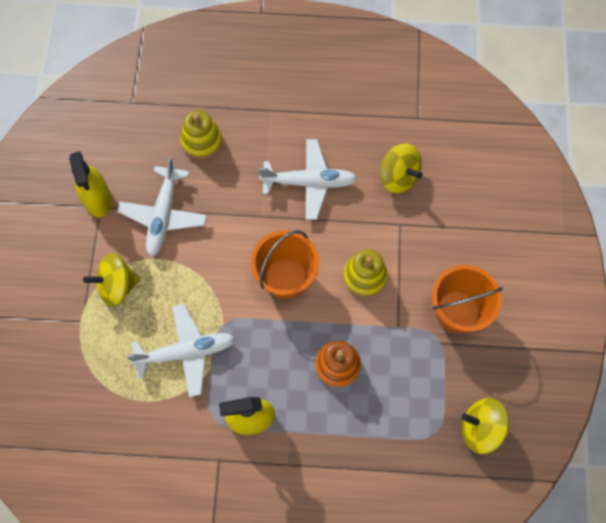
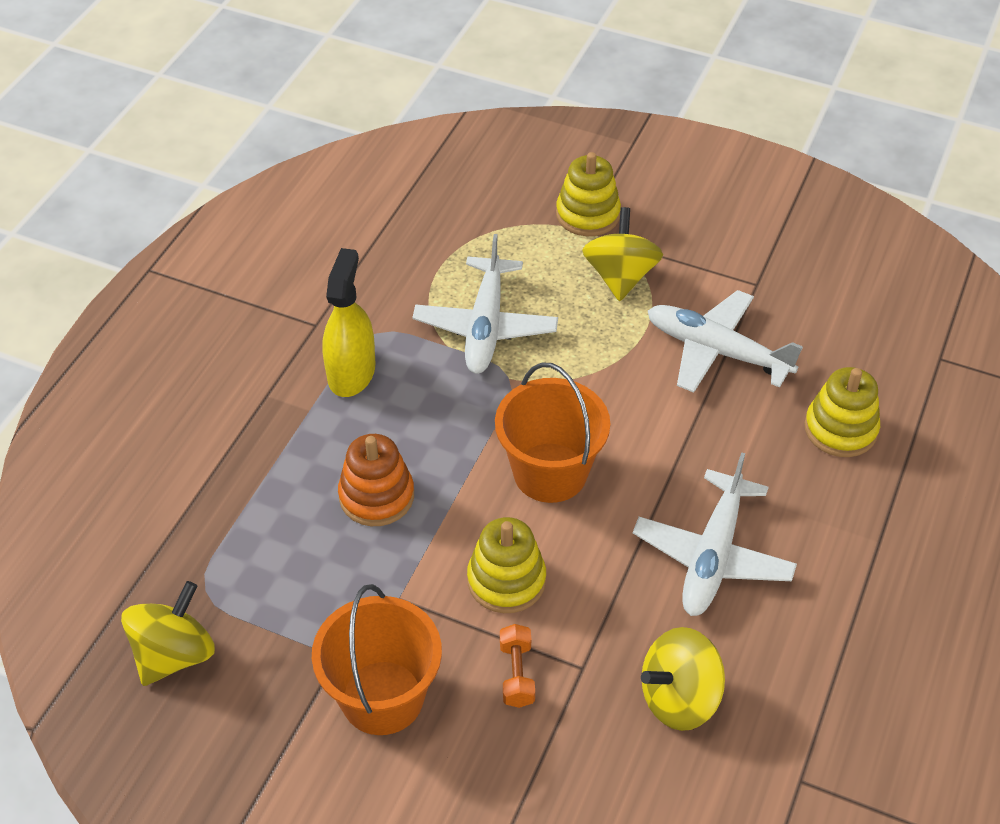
camera: 110 degrees right, 20 degrees down
yellow spray bottle [69,151,112,217] -> none
none -> orange dumbbell [500,624,535,708]
none -> yellow stacking toy [556,152,621,236]

